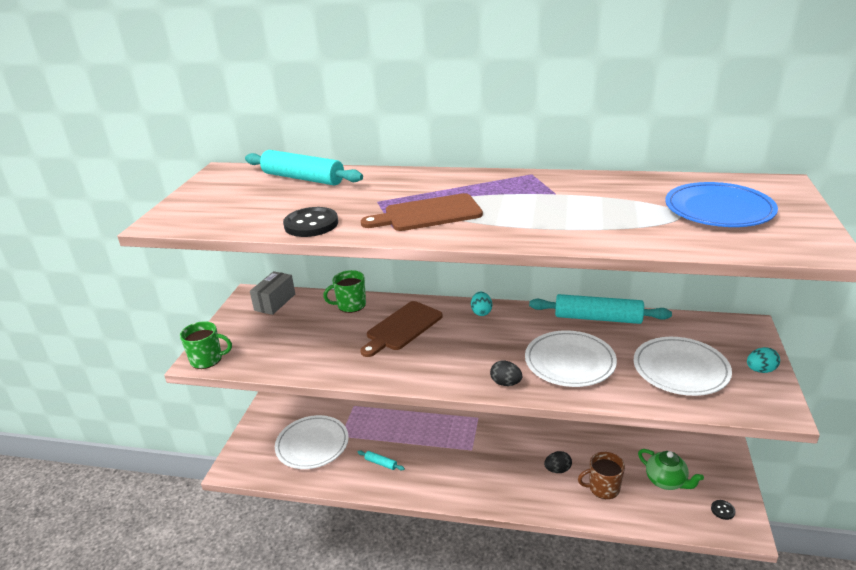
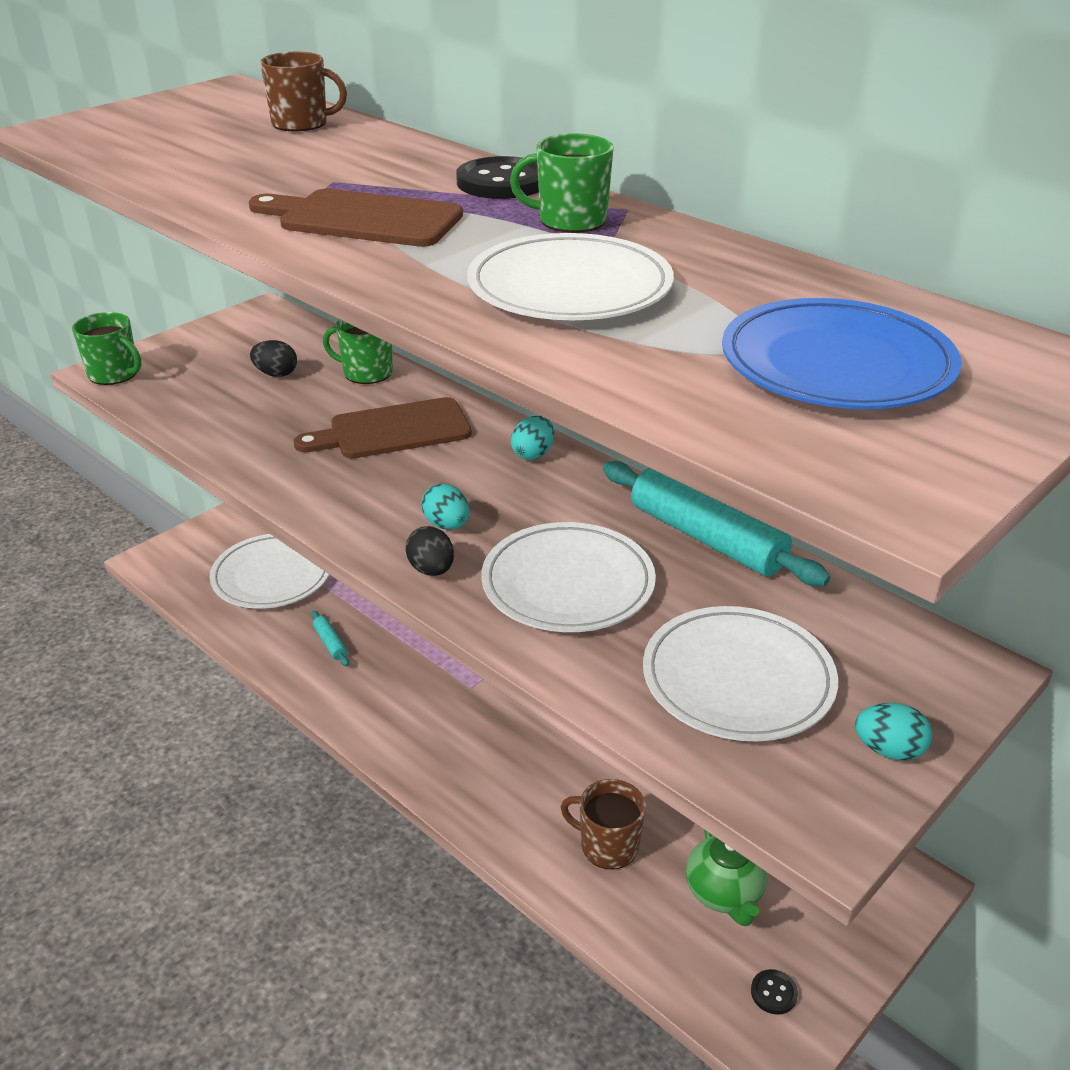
camera: 30 degrees right, 5 degrees up
turquoise rolling pin [245,150,363,185] -> brown mug [260,52,347,131]
grey box [250,271,295,315] -> none
black button [283,207,338,237] -> black button moved to [456,156,539,199]
black egg [544,451,572,473] -> black egg moved to [250,340,297,377]
none -> turquoise egg [422,483,469,530]
none -> white plate [467,233,674,320]
none -> green mug [510,133,613,233]

